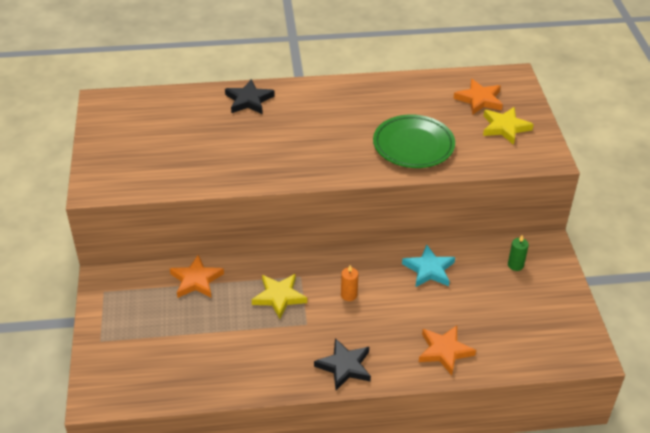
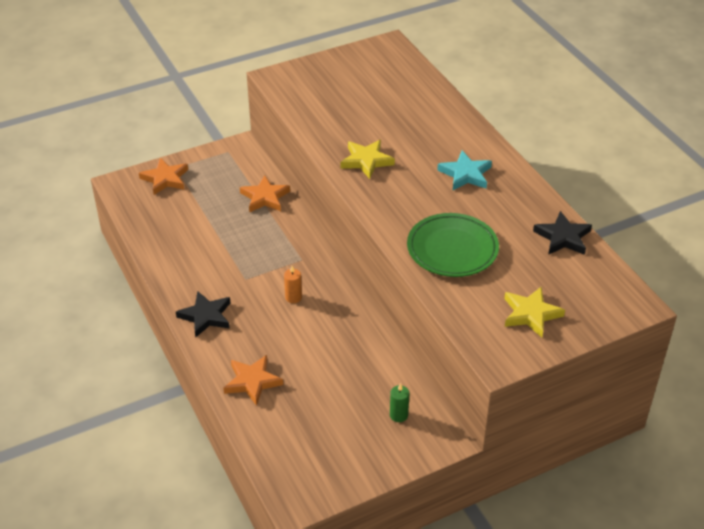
camera: 70 degrees right, 0 degrees up
black star [225,79,275,114] -> black star moved to [533,211,592,255]
yellow star [252,274,307,319] -> yellow star moved to [341,140,395,179]
turquoise star [402,244,455,287] -> turquoise star moved to [437,150,492,190]
orange star [453,79,503,115] -> orange star moved to [139,158,188,195]

